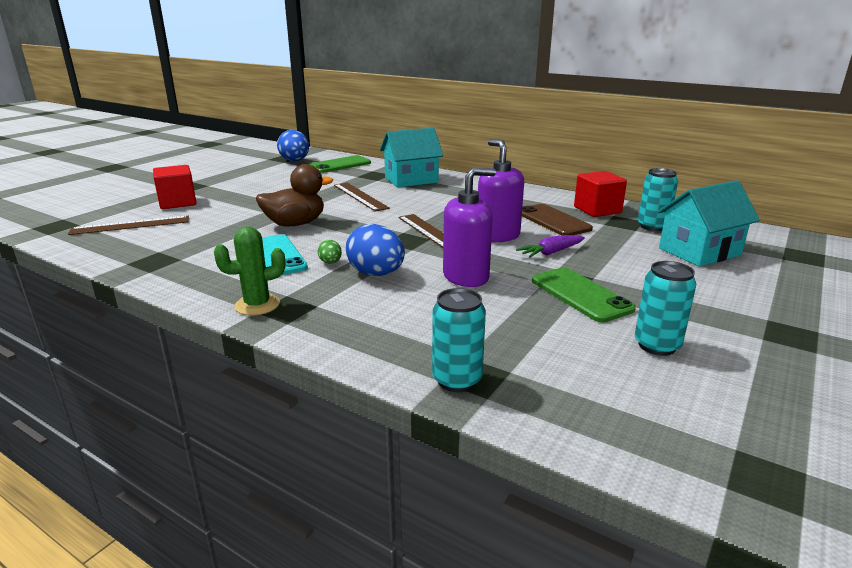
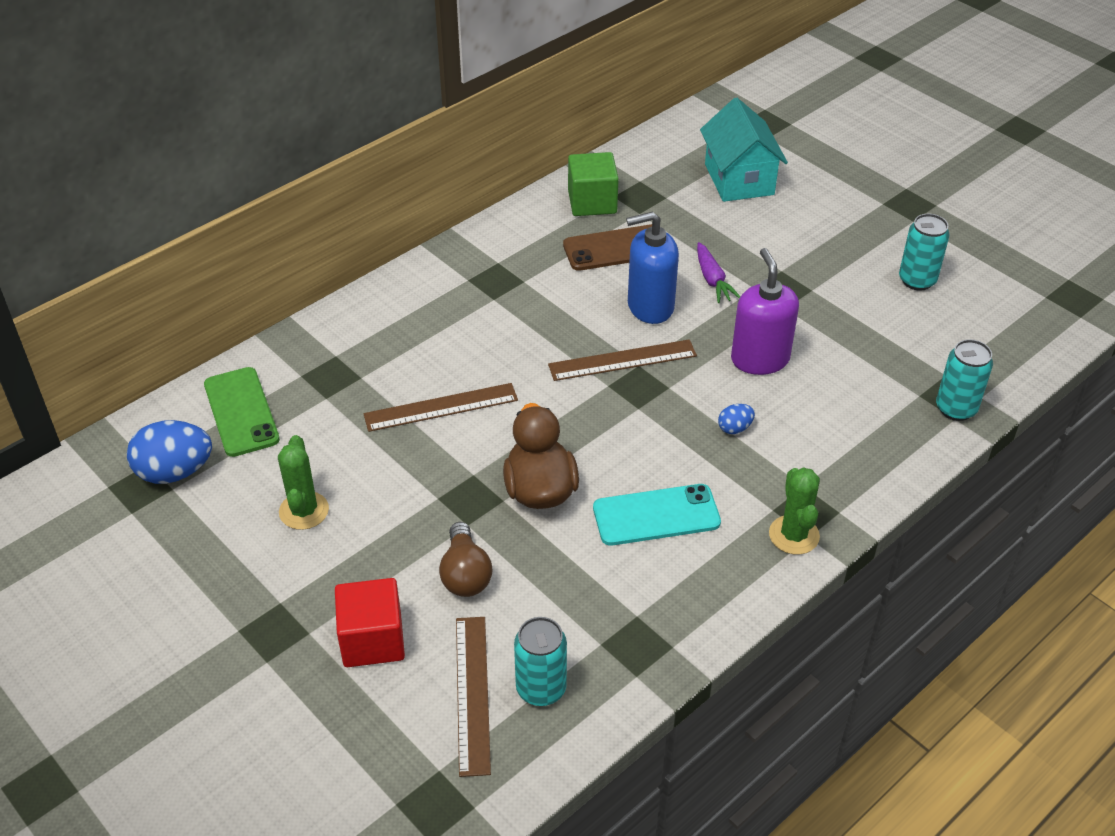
camera: 75 degrees left, 20 degrees up
green egg [318,240,342,264] -> none
blue egg [346,224,405,276] -> blue egg [718,404,755,434], size x0.48
turquoise house [380,128,443,188] -> none
purple soap dispenser [478,139,524,242] -> blue soap dispenser [626,212,679,324]
green phone [532,267,636,322] -> none
red cube [574,171,627,217] -> green cube [568,152,619,216]
turquoise can [638,168,678,231] -> turquoise can moved to [514,617,567,706]
none -> green cactus [278,435,329,530]
none -> brown light bulb [439,522,492,597]

